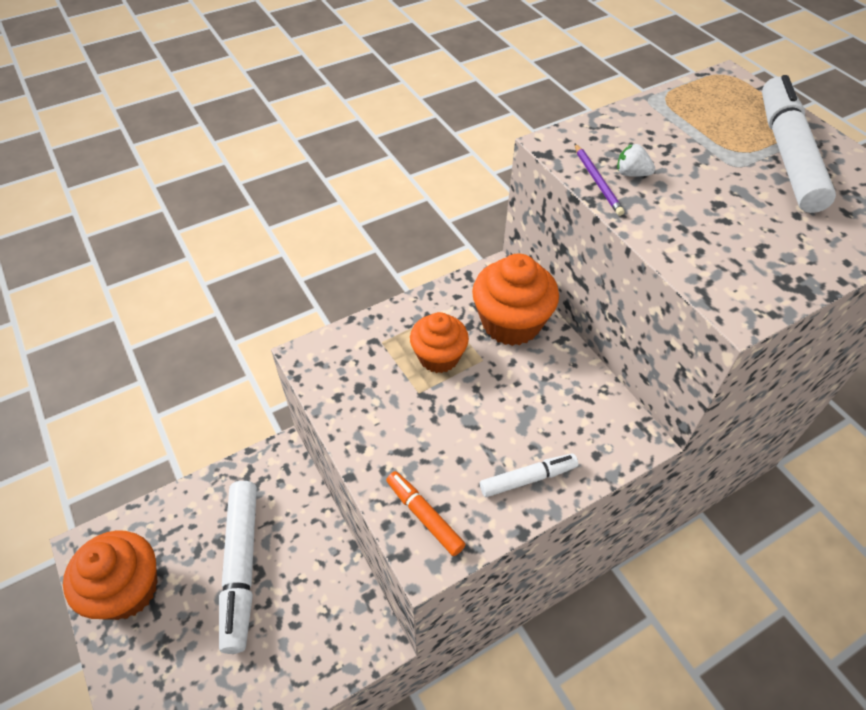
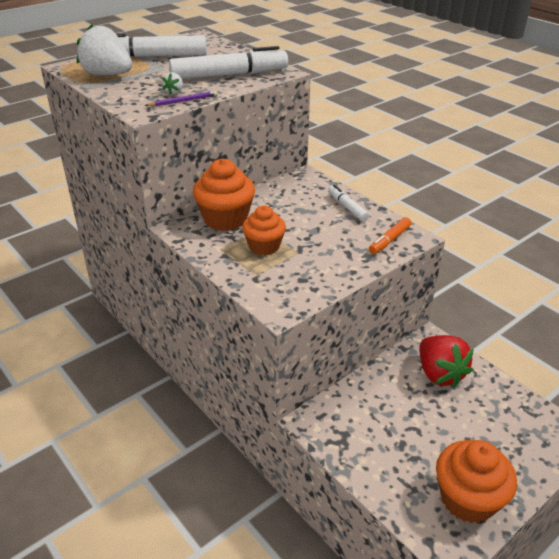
camera: 100 degrees left, 15 degrees down
white marker [219,481,257,654] -> white marker moved to [169,46,288,79]
none -> white strawberry [77,24,132,76]
none -> red strawberry [419,335,474,388]

